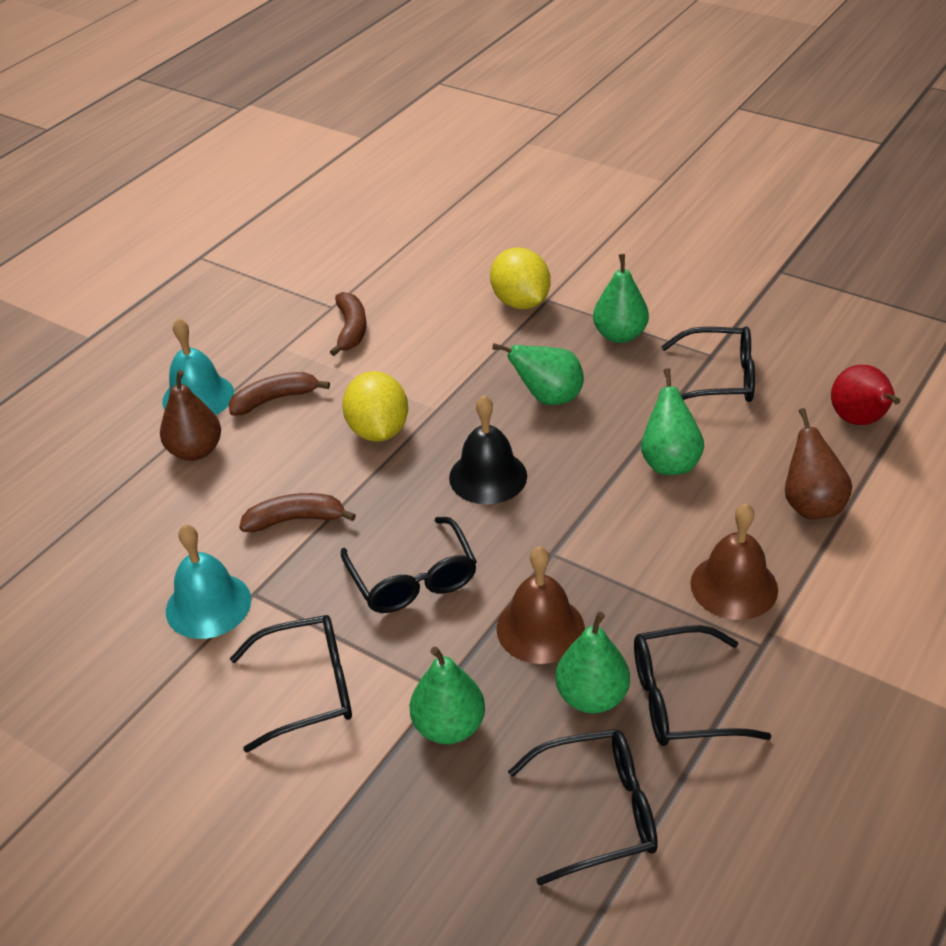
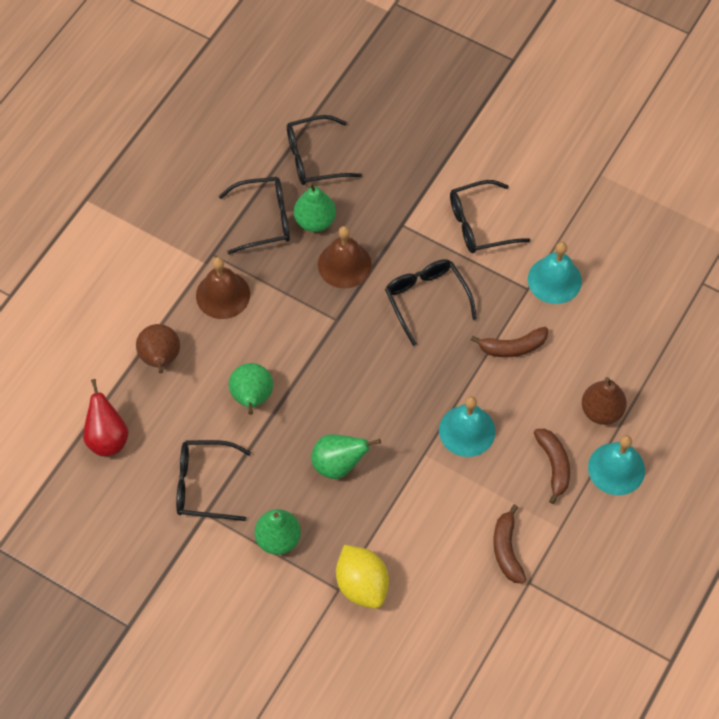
camera: 175 degrees right, 20 degrees up
brown banana [229,372,330,416] -> brown banana turned 75 degrees counterclockwise [534,429,570,504]
yellow lemon [342,371,408,442] -> turquoise bell [439,396,495,457]
green pear [410,647,485,744] -> none
black bell [449,395,527,504] -> none

